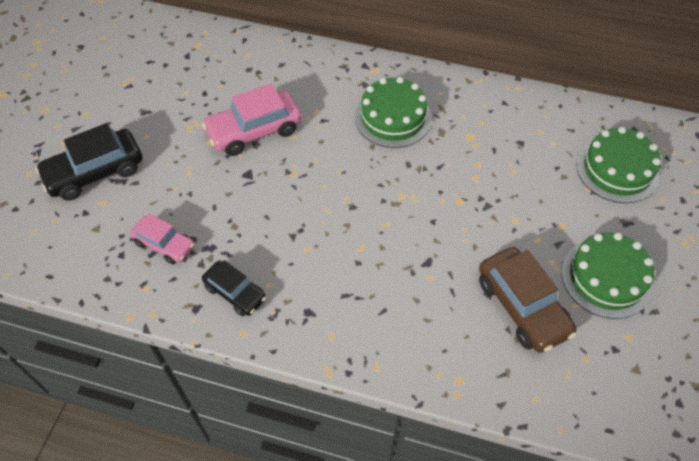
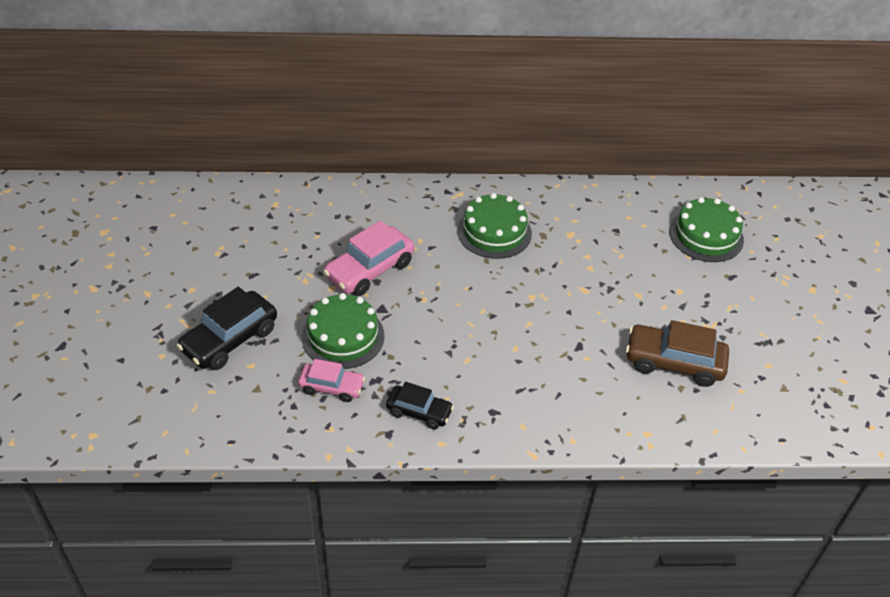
camera: 20 degrees left, 10 degrees down
brown car [479,247,577,353] -> brown car turned 150 degrees clockwise [626,320,729,387]
green cake [562,233,654,319] -> green cake moved to [302,293,385,369]

